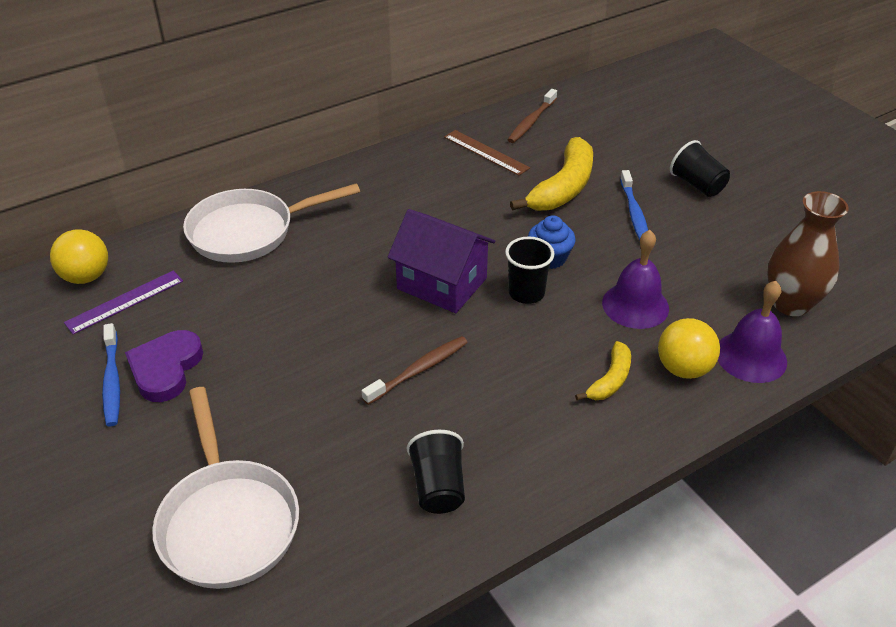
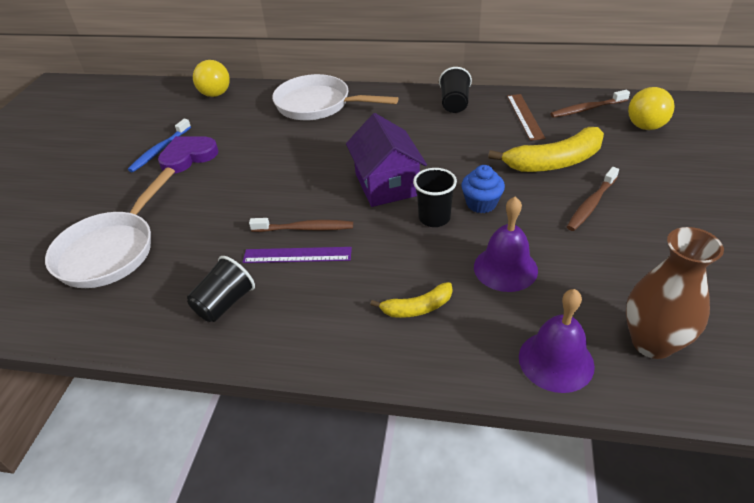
camera: 45 degrees right, 0 degrees up
purple ruler [64,271,183,334] -> purple ruler moved to [242,247,352,263]
blue toothbrush [620,170,648,240] -> brown toothbrush [567,167,619,231]
yellow ball [658,318,720,379] -> yellow ball moved to [628,87,675,130]
black cup [670,140,730,197] -> black cup moved to [439,67,472,113]

